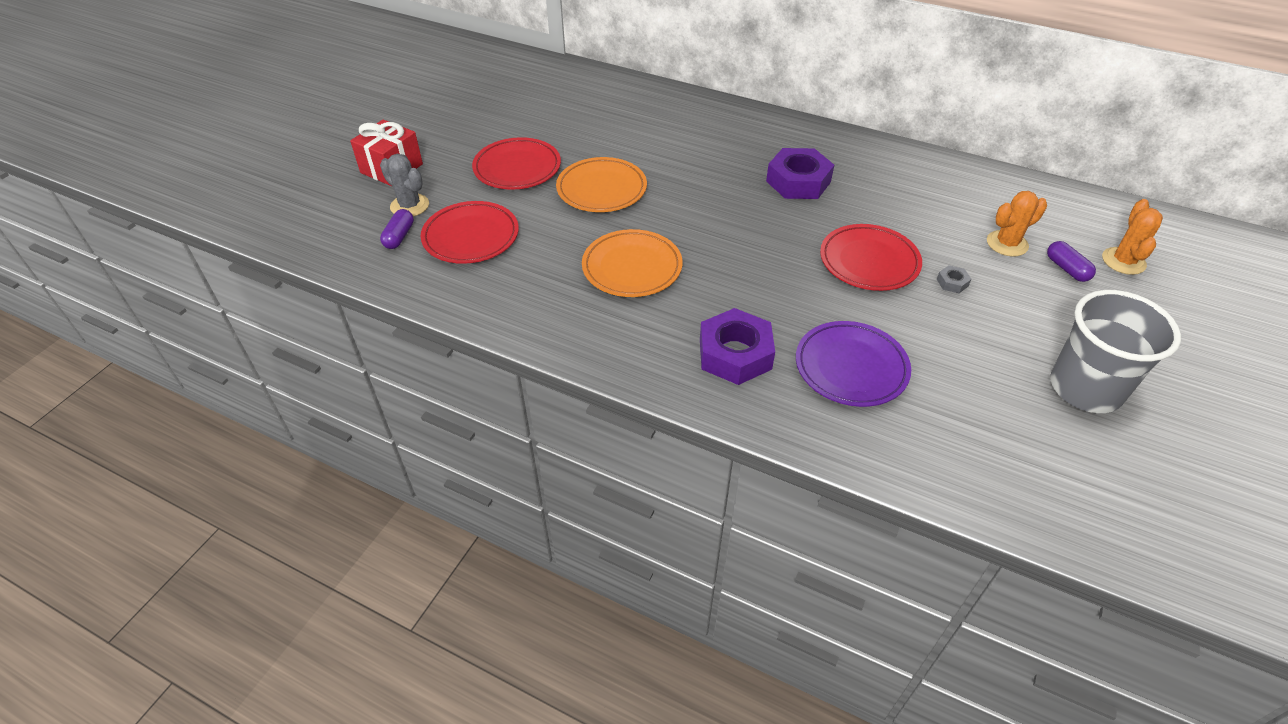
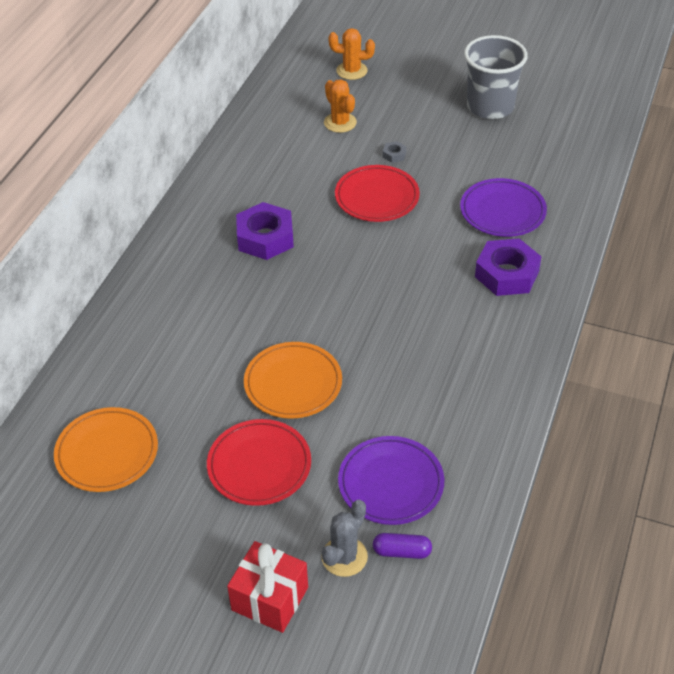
camera: 95 degrees left, 0 degrees up
red plate [421,201,519,264] -> purple plate [338,436,444,525]
orange plate [582,229,683,297] -> orange plate moved to [54,407,158,492]
purple capsule [1047,241,1096,282] -> none

